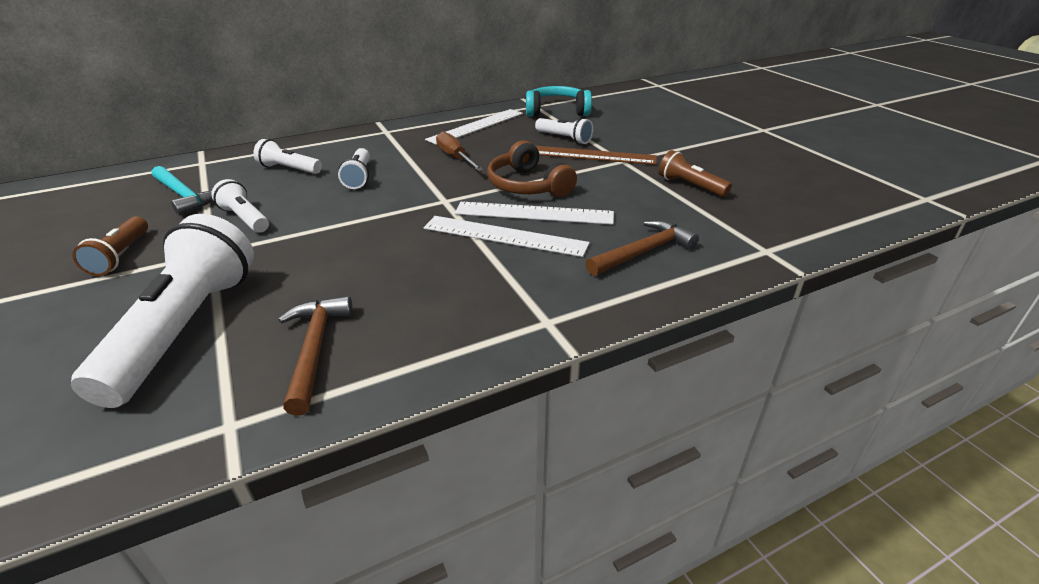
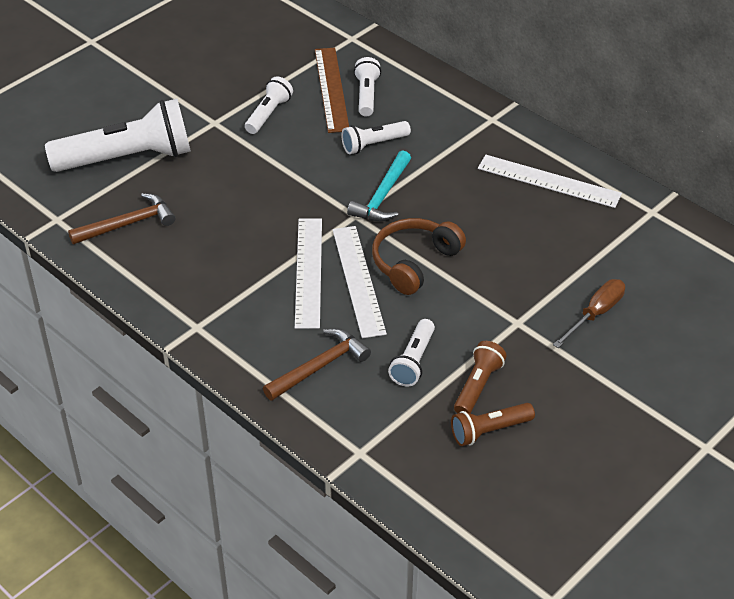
camera: 70 degrees right, 10 degrees up
brown flashlight [72,216,148,276] -> brown flashlight moved to [451,403,535,446]
turquoise hammer [152,166,213,215] -> turquoise hammer moved to [347,150,411,222]
brown screwdriver [436,131,484,171] -> brown screwdriver moved to [553,279,625,348]
turquoise headphones [526,86,592,116] -> none
white flashlight [535,118,593,144] -> white flashlight moved to [388,319,435,387]
brown ruler [536,146,657,165] -> brown ruler moved to [315,48,349,133]
brown hammer [586,220,699,276] -> brown hammer turned 75 degrees counterclockwise [263,328,371,401]

